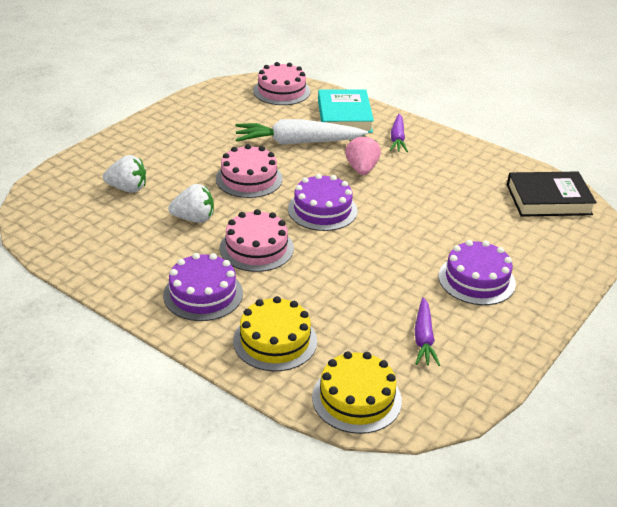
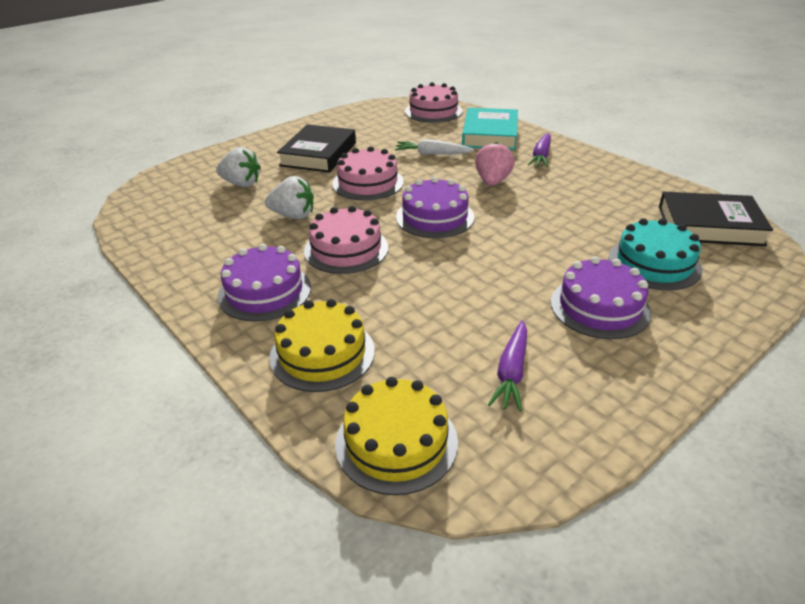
camera: 15 degrees right, 0 degrees up
white carrot [235,119,368,145] -> white carrot [395,139,474,155], size x0.56
none -> black book [277,124,356,173]
none -> turquoise cake [608,218,702,290]

